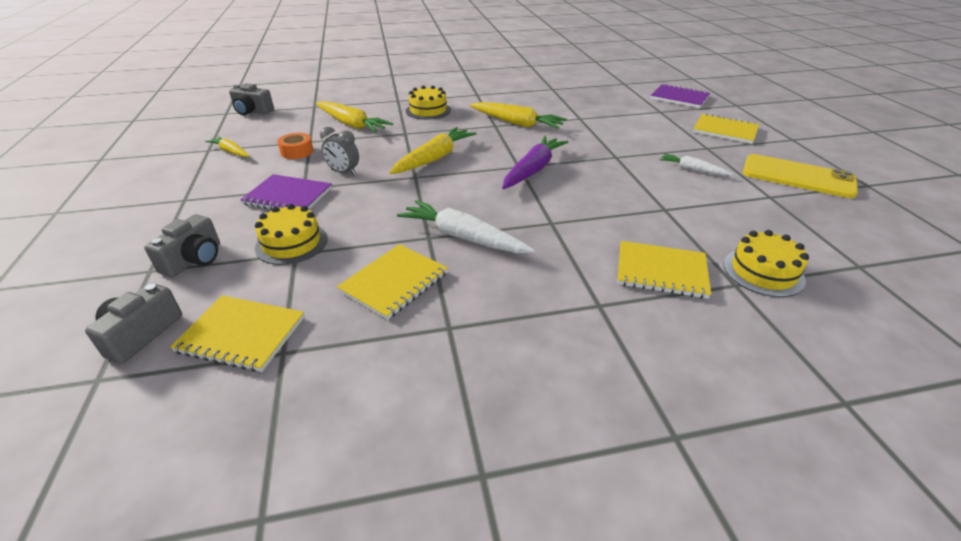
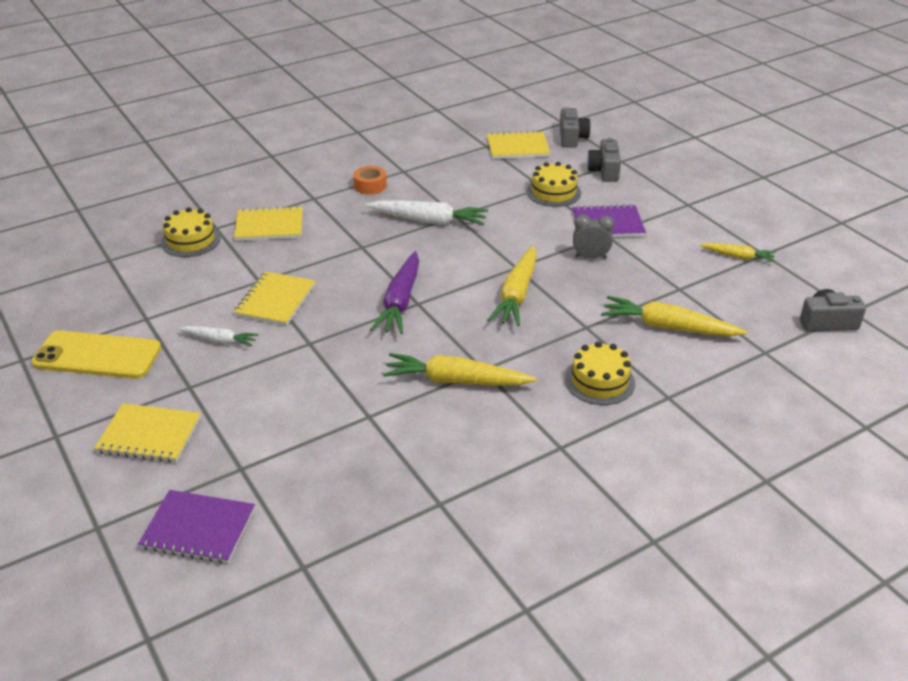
camera: 160 degrees right, 0 degrees up
orange tape [277,133,313,159] -> orange tape moved to [353,166,387,194]
yellow notebook [337,244,448,320] -> yellow notebook moved to [234,271,315,326]

